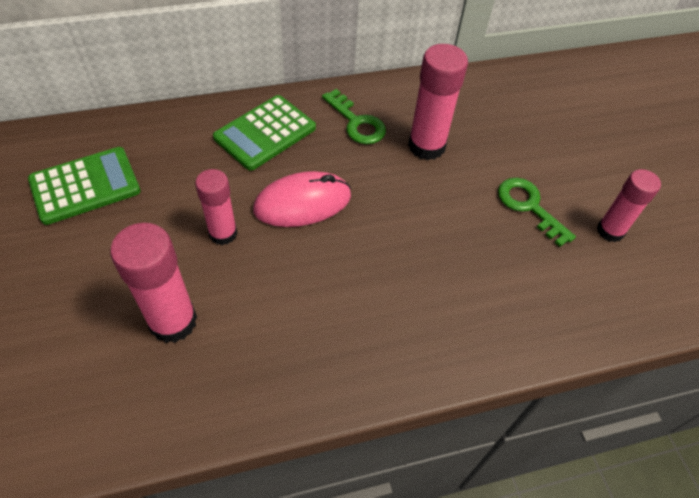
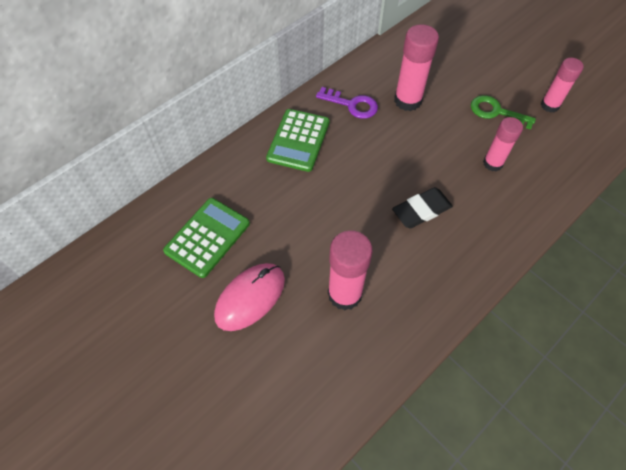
camera: 25 degrees left, 5 degrees up
pink glue stick [195,169,237,245] -> pink glue stick moved to [483,117,523,171]
pink mouse [253,171,351,227] -> pink mouse moved to [214,263,285,331]
green key [322,89,386,144] -> purple key [316,87,378,119]
none -> black eraser [392,187,453,228]

